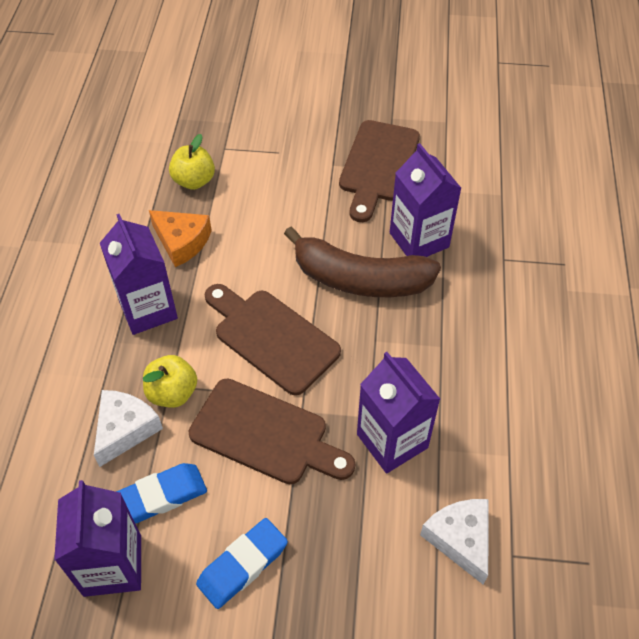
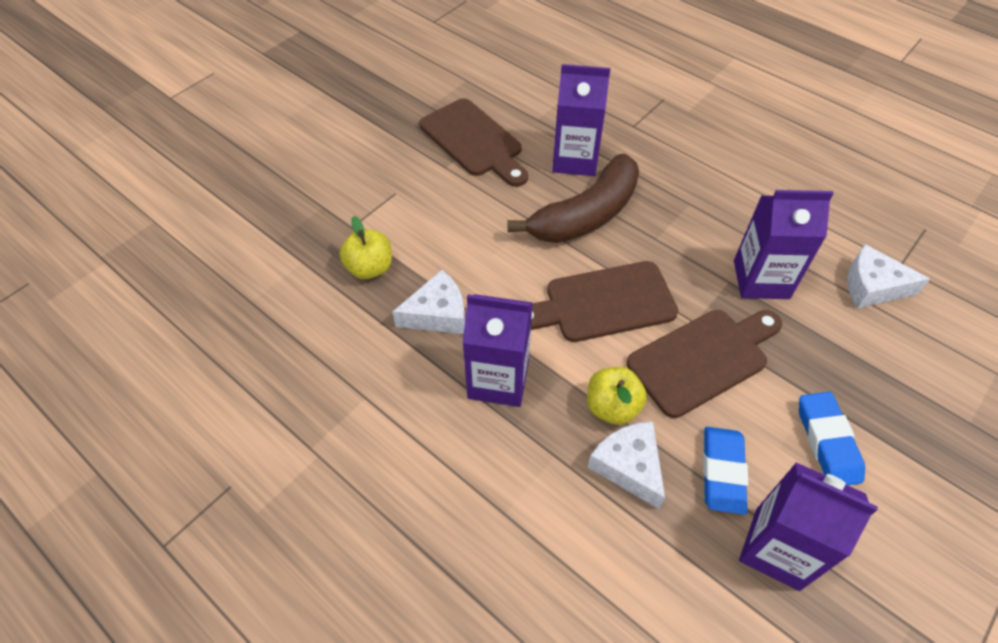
camera: 55 degrees left, 0 degrees up
orange cheese [149,210,212,267] -> white cheese [392,270,465,334]

